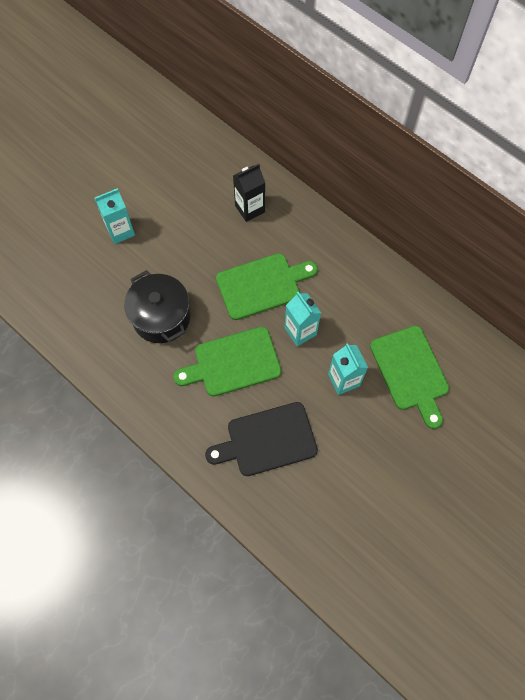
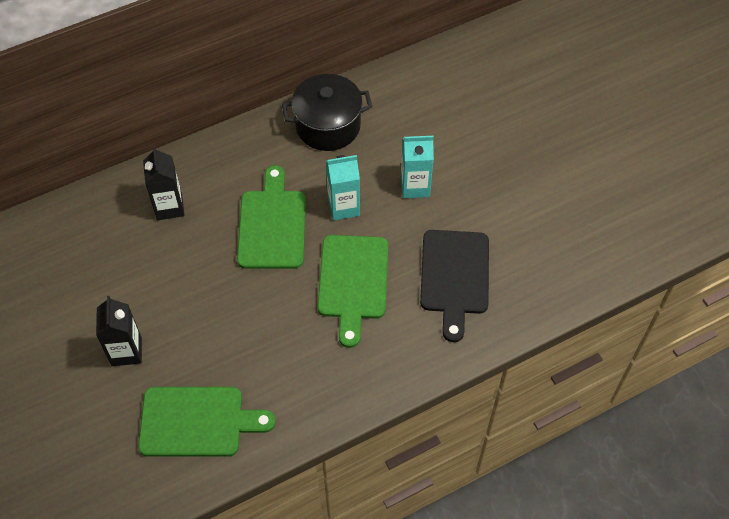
camera: 70 degrees left, 10 degrees down
turquoise carton [94,188,135,244] -> black carton [96,296,142,366]
black pot [124,270,190,343] -> black pot moved to [282,74,372,151]
green cutting board [370,326,449,429] -> green cutting board moved to [138,387,276,457]

